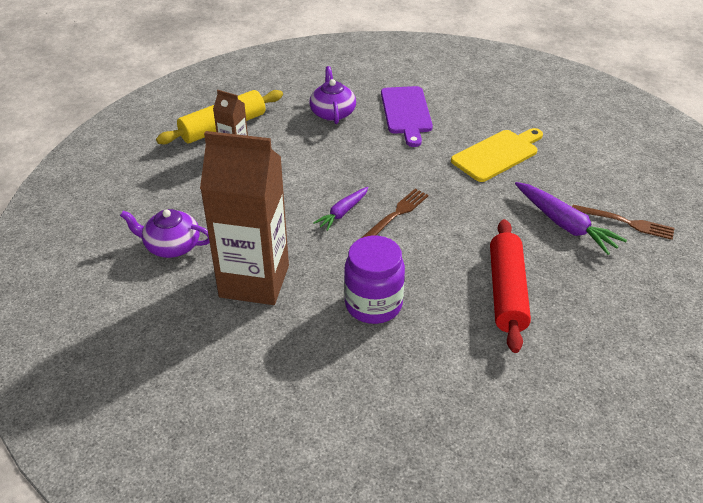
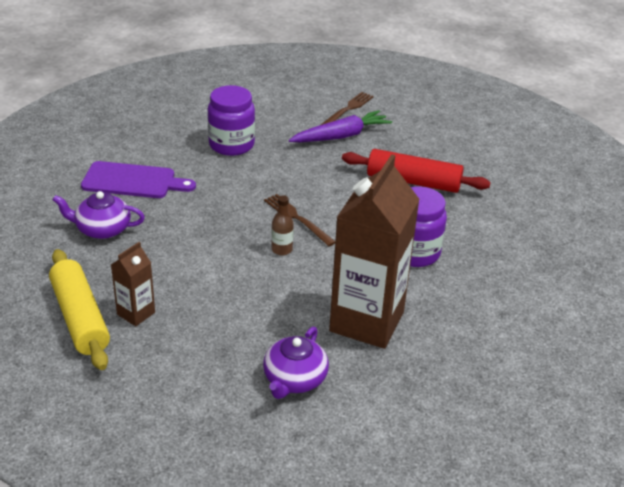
camera: 80 degrees left, 5 degrees down
purple carrot [313,187,369,231] -> brown bottle [271,195,294,255]
yellow cutting board [451,128,543,182] -> purple jar [208,85,255,156]

